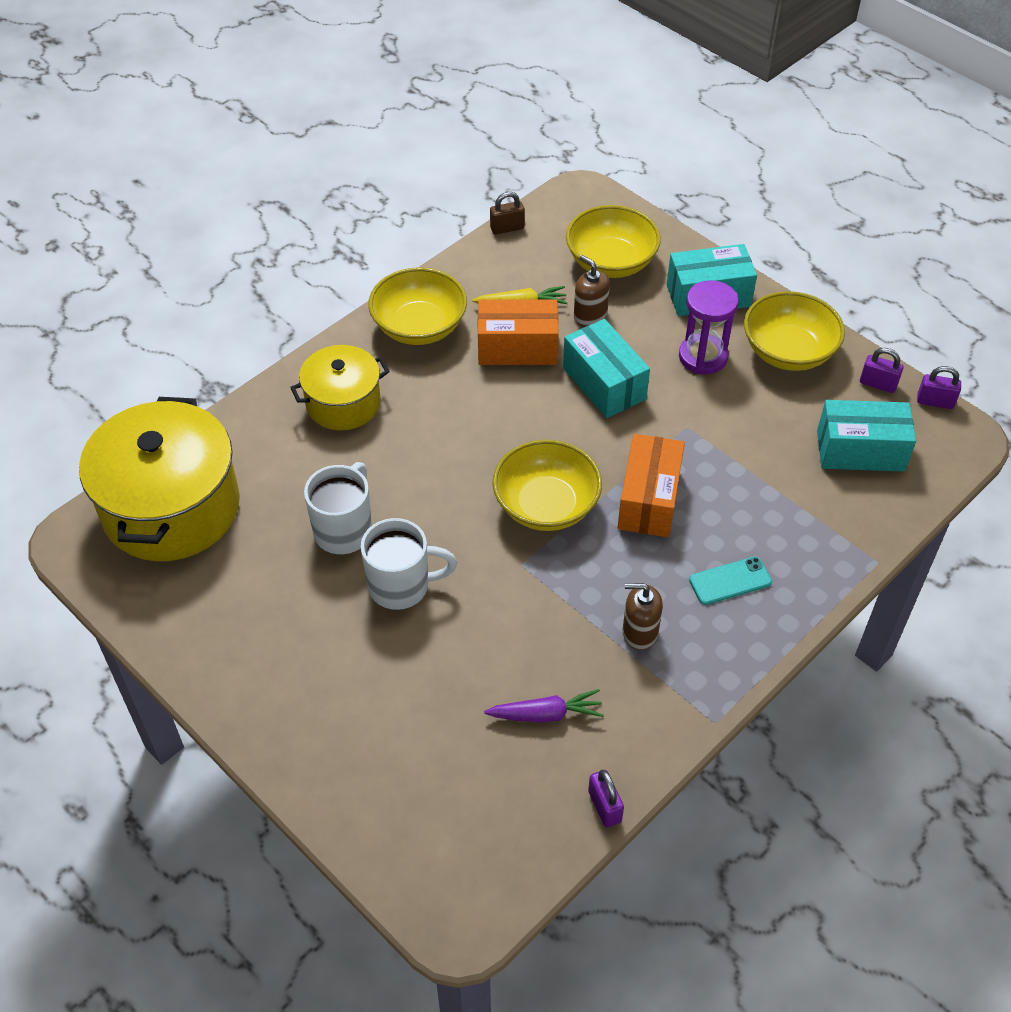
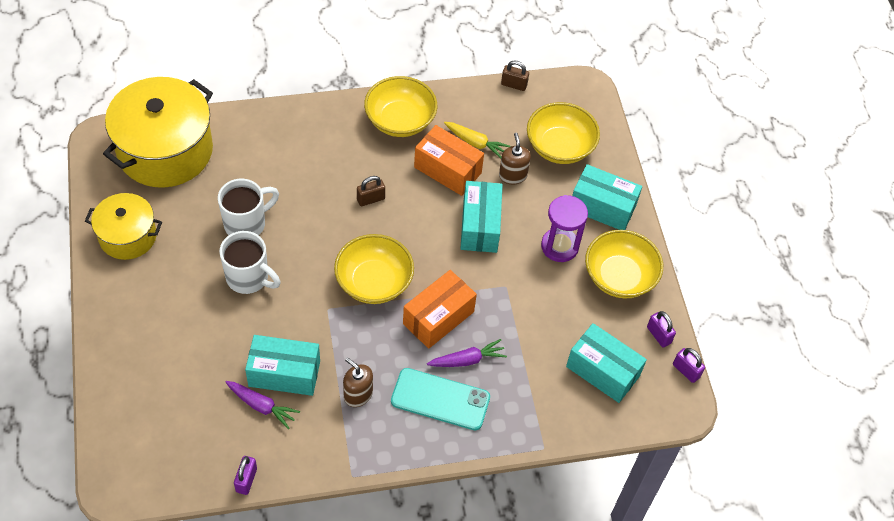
camera: 30 degrees right, 5 degrees up
yellow pot [290,345,390,430] -> yellow pot moved to [85,193,162,260]
turquoise phone [689,556,772,605] -> turquoise phone [391,368,490,430], size x1.64
none -> turquoise box [245,335,320,396]
none -> brown padlock [357,176,385,206]
none -> purple carrot [427,339,507,367]

